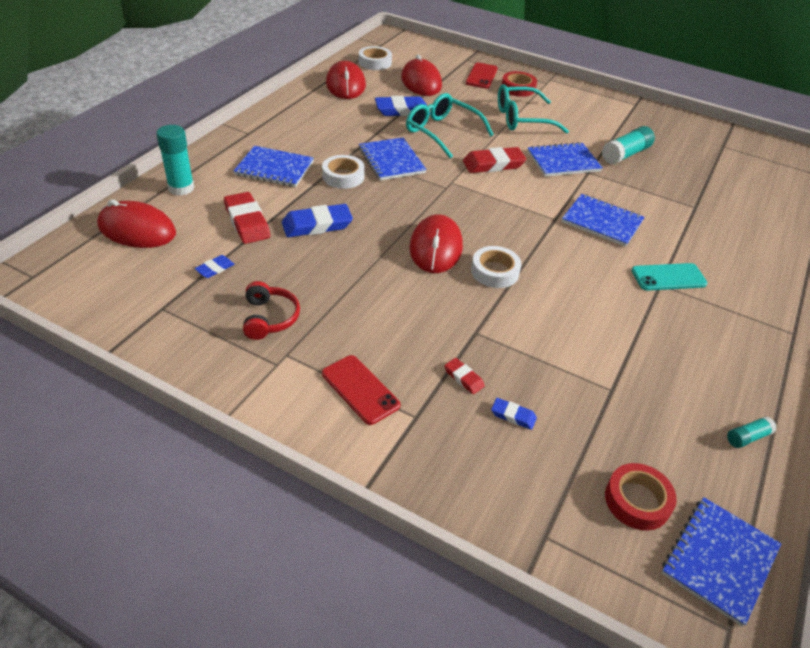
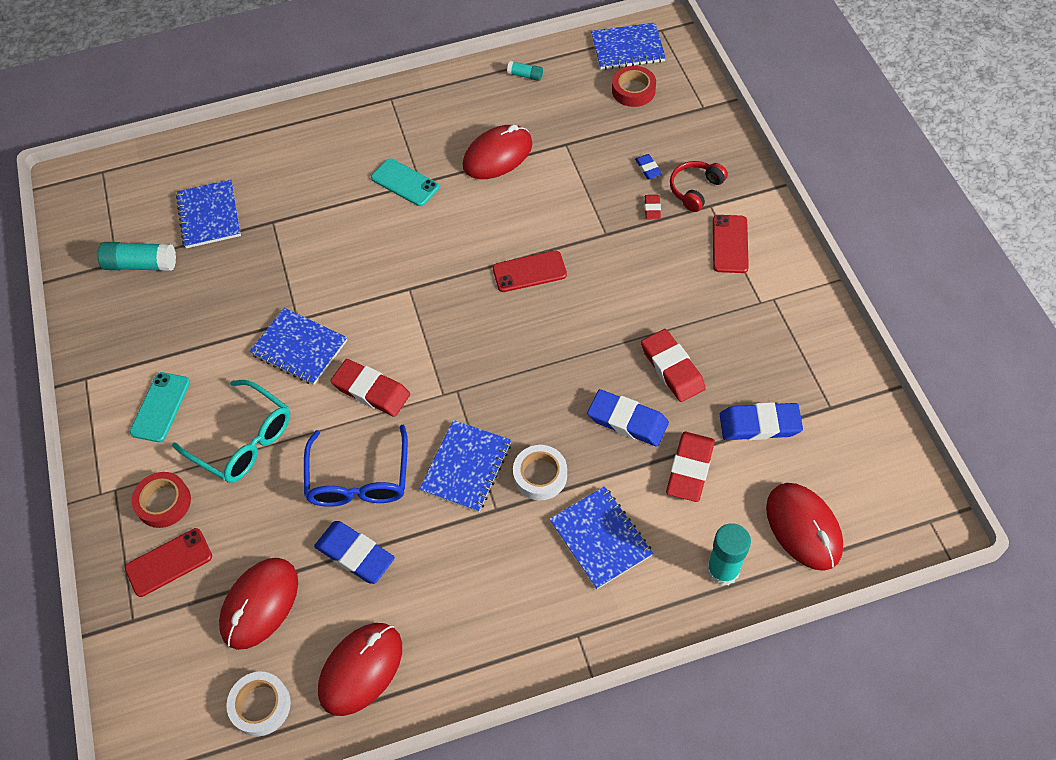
camera: 130 degrees left, 15 degrees up
blue eraser [195,255,235,278] -> blue eraser [720,402,803,440], size x1.96
red headphones [243,281,300,340] -> red headphones moved to [670,161,728,212]
turquoise glasses [406,93,494,159] -> blue glasses [304,425,408,507]
red mouse [409,214,463,273] -> red mouse moved to [463,125,533,179]
white tape [471,246,522,288] -> red phone [493,251,567,292]
blue notebook [562,194,645,247] -> blue notebook moved to [176,180,241,248]
turquoise glue stick [602,126,655,164] -> turquoise glue stick moved to [97,242,176,271]
none -> turquoise phone [130,372,190,442]
none -> red eraser [641,329,706,402]

